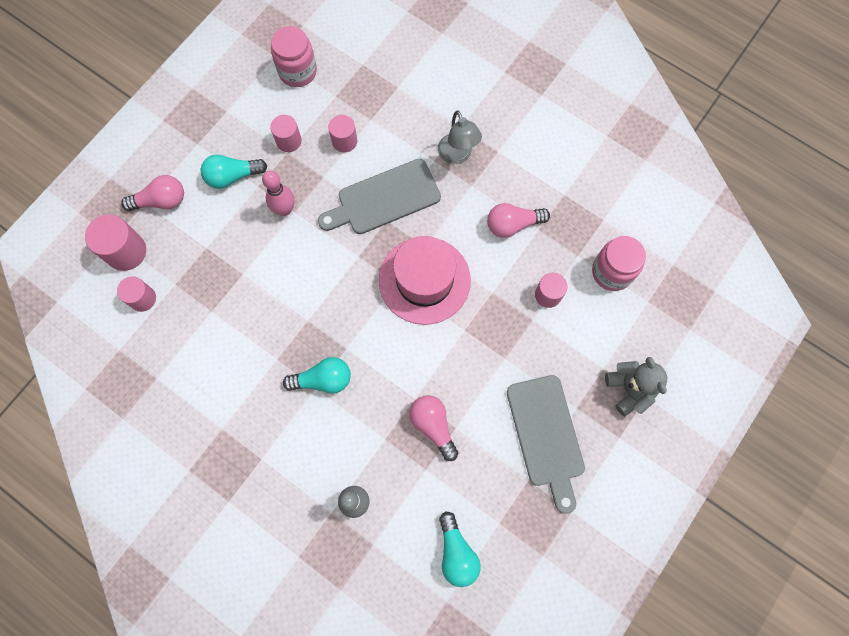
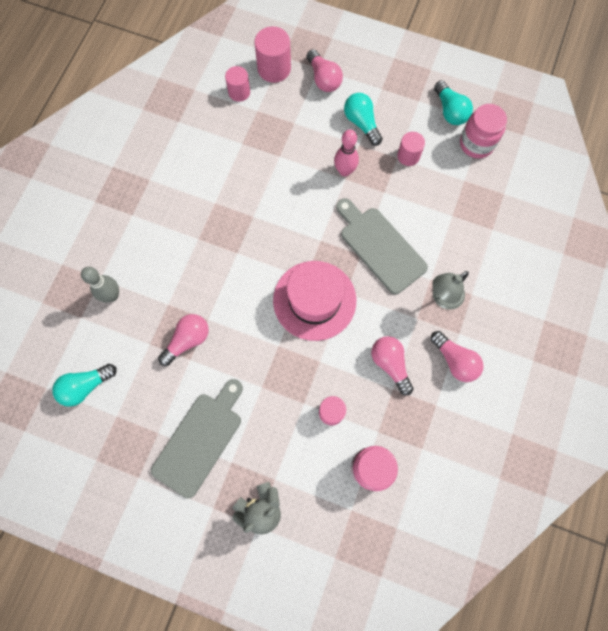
camera: 75 degrees right, 0 degrees up
turquoise light bulb [283,357,351,394] -> turquoise light bulb moved to [434,80,473,125]
pink cylinder [328,115,357,153] -> none
grey cutting board [507,375,585,514] -> grey cutting board turned 150 degrees clockwise [151,379,243,498]
none -> pink light bulb [430,331,484,382]

